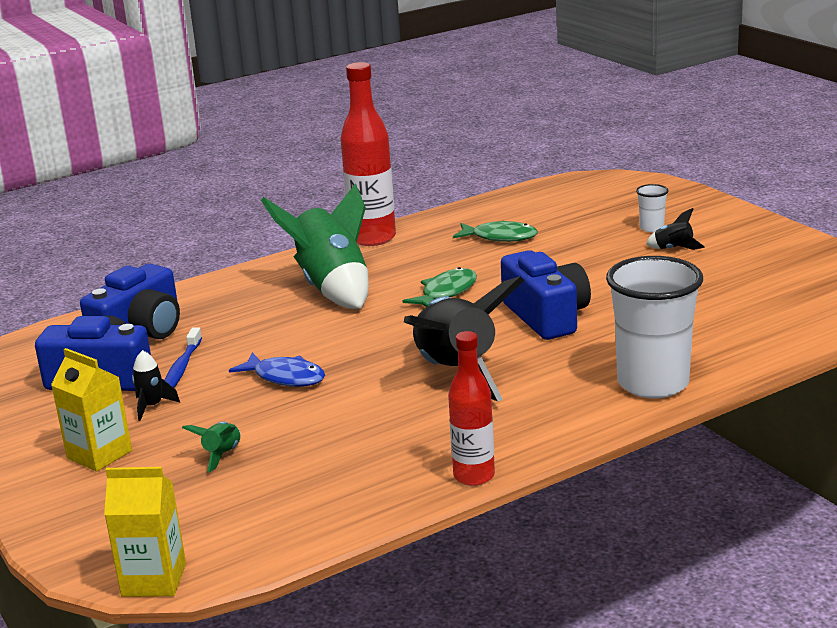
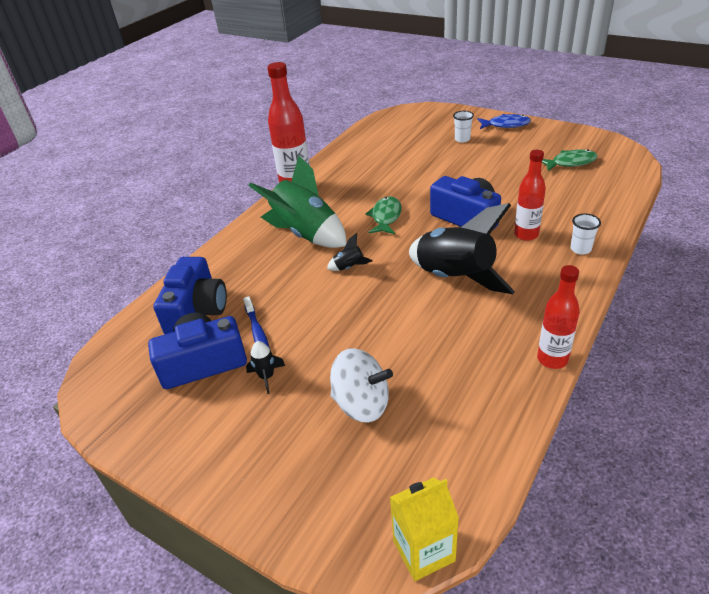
camera: 25 degrees left, 15 degrees up
yellow carton [51,348,132,472] -> none
green rocket [182,422,241,472] -> white spinning top [330,348,393,423]
blue fish [229,352,325,387] -> blue fish moved to [477,114,531,129]
green fish [453,221,538,242] -> green fish moved to [542,149,598,171]
white cup [606,256,703,398] -> white cup [570,214,601,255], size x0.43
black rocket [646,208,705,250] -> black rocket moved to [327,233,373,271]
none -> red bottle [514,150,546,241]

